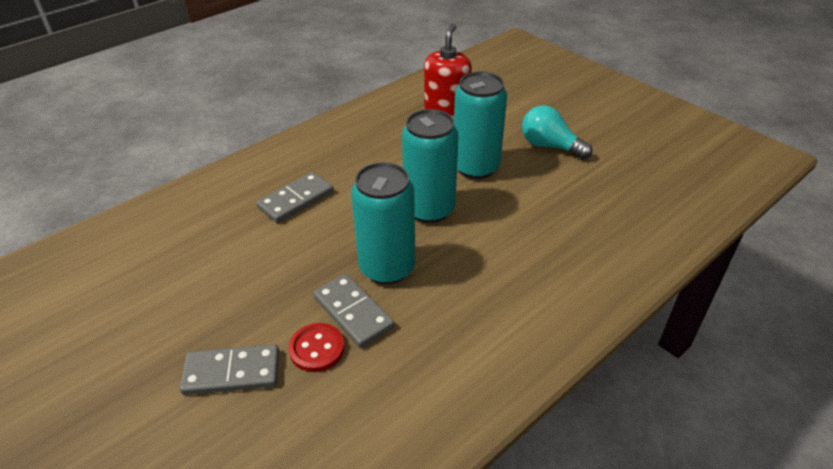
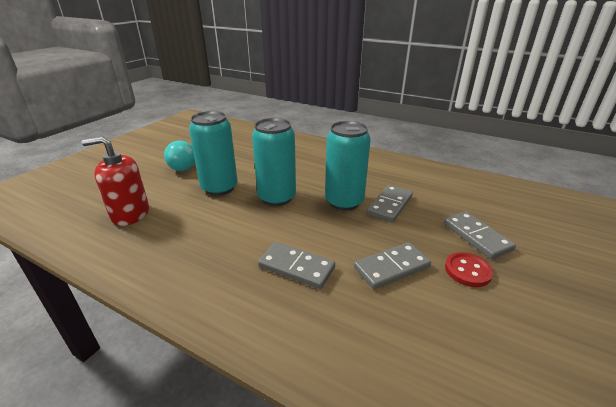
camera: 110 degrees left, 10 degrees down
red button [289,323,345,372] -> red button moved to [445,252,493,287]
none -> grey domino [354,242,431,289]

